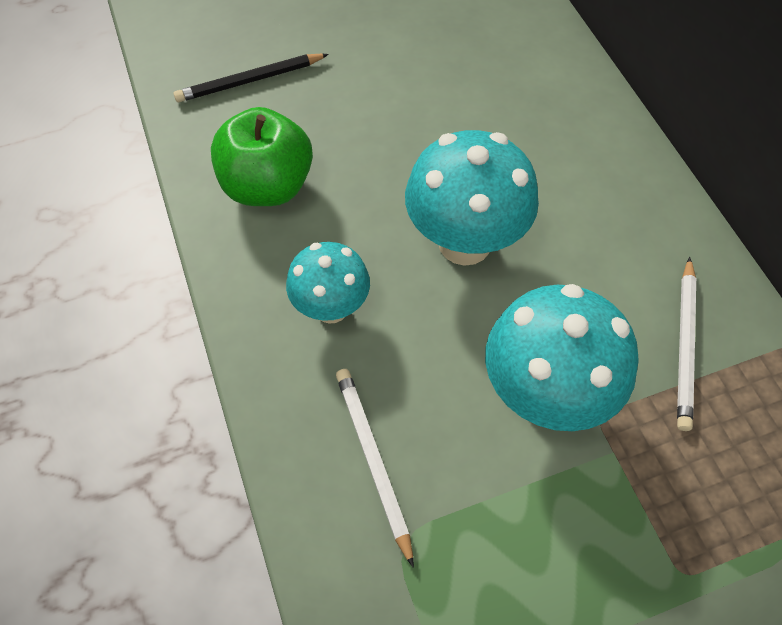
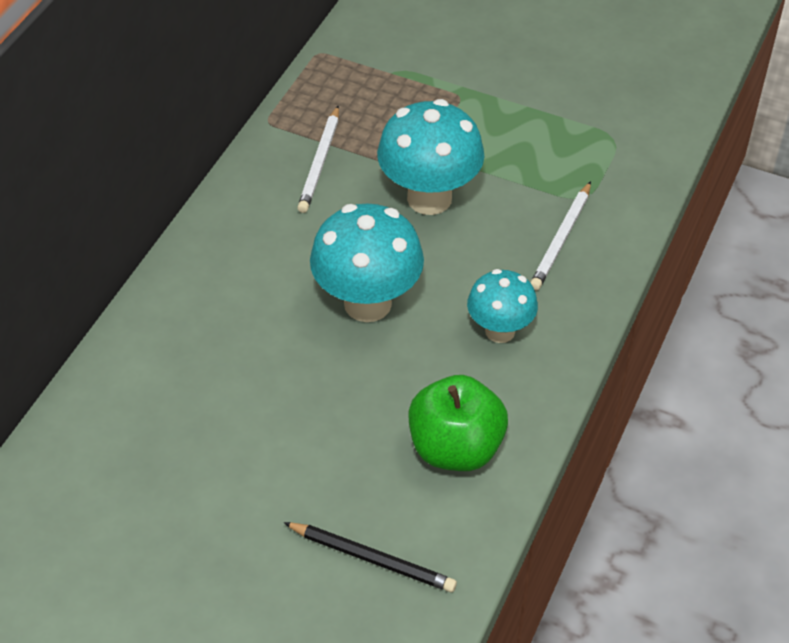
camera: 135 degrees left, 10 degrees down
white pencil [677,257,696,431] -> white pencil turned 135 degrees clockwise [297,105,339,213]

